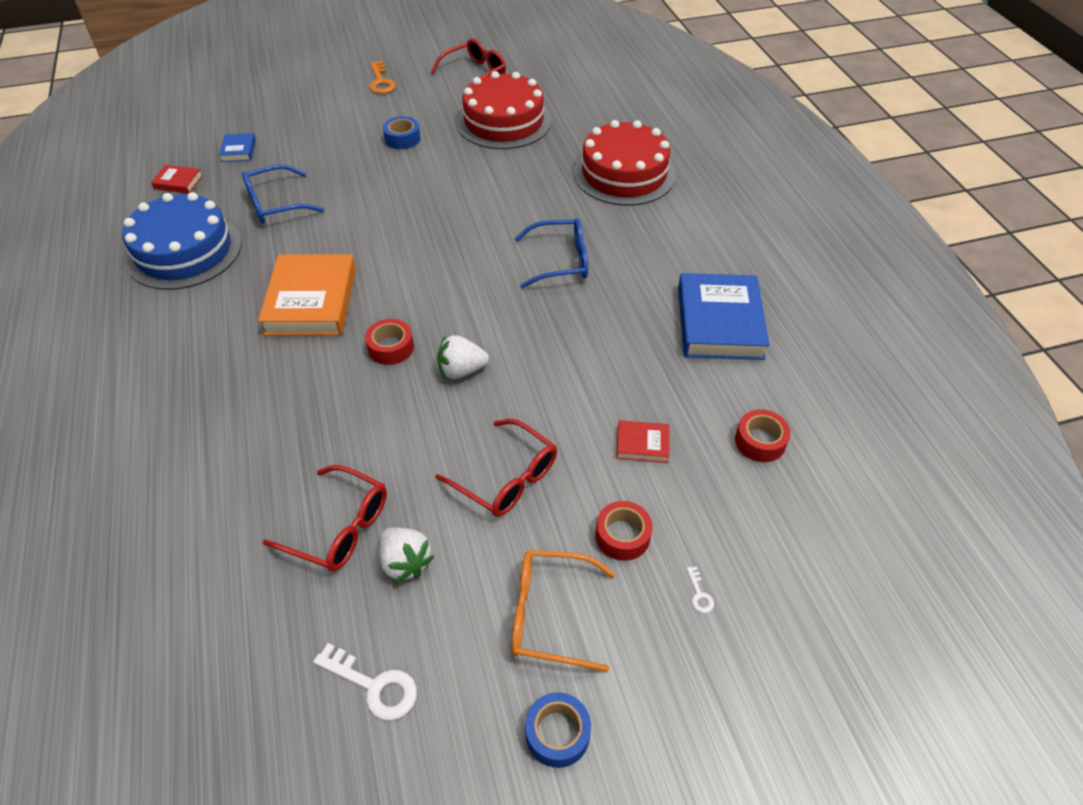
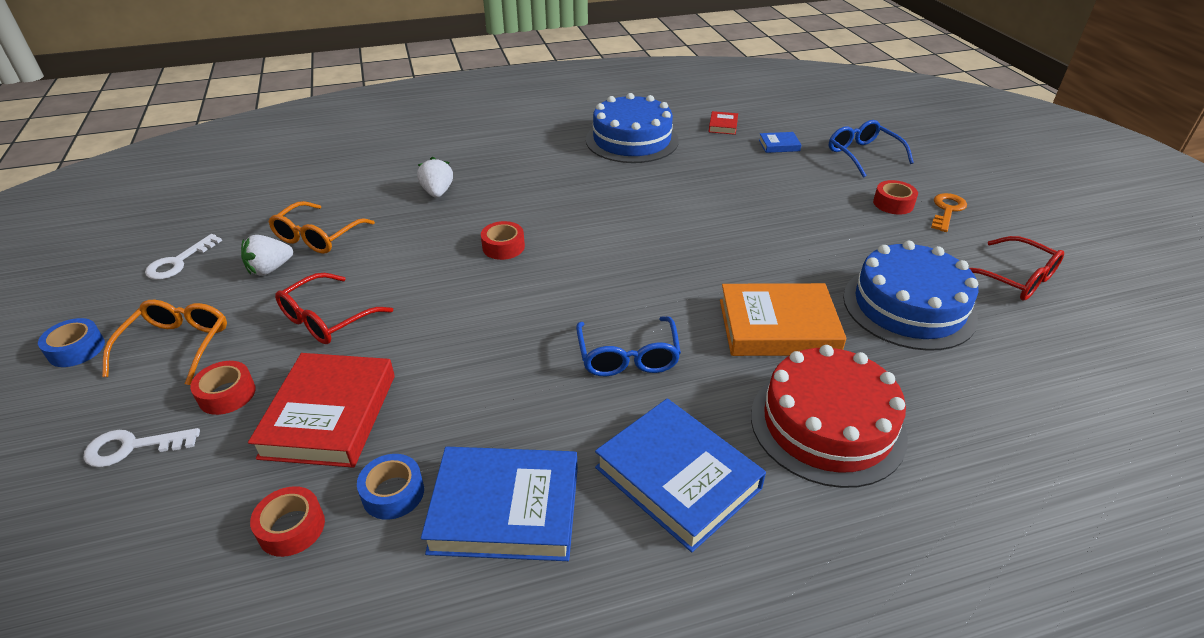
camera: 90 degrees right, 10 degrees down
blue glasses [242,165,324,223] -> blue glasses moved to [829,120,914,178]
orange book [258,254,356,336] -> orange book moved to [720,283,847,356]
red glasses [263,465,387,571] -> orange glasses [268,201,375,254]
orange key [369,61,396,94] -> orange key turned 135 degrees clockwise [931,193,967,232]
blue tape [383,116,421,149] -> blue tape moved to [357,454,424,520]
white strawberry [437,335,489,379] -> white strawberry moved to [417,157,453,198]
red cake [457,71,551,149] -> blue cake [843,241,979,351]
red book [616,420,670,463] -> red book [248,353,395,468], size x2.18
white key [687,566,714,613] -> white key [83,428,200,467], size x2.09
none -> blue book [595,399,766,552]
none -> red tape [873,180,918,215]

